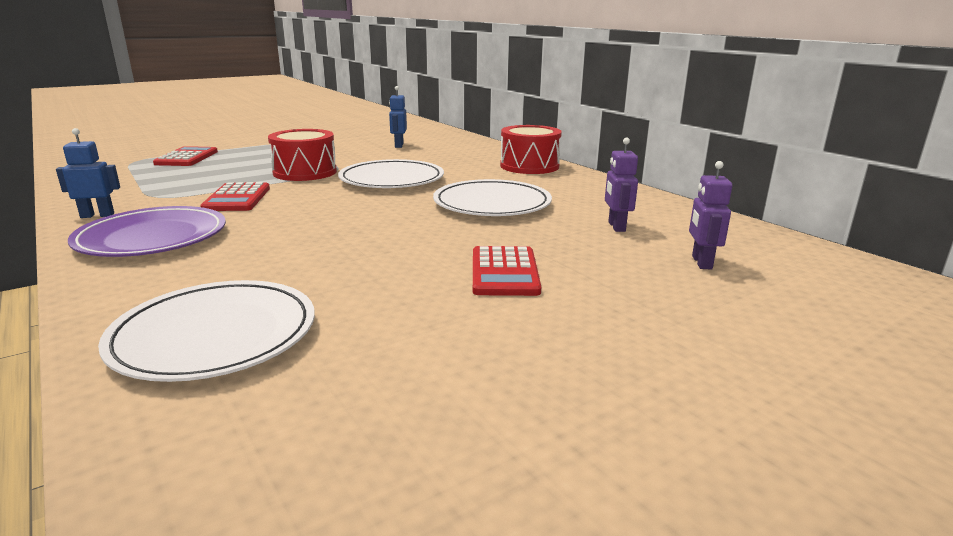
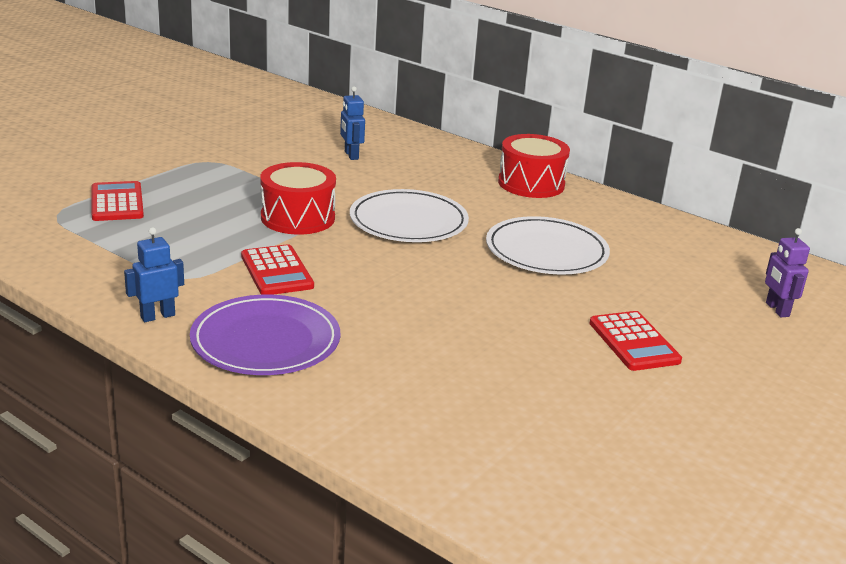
camera: 20 degrees left, 5 degrees up
white plate [98,280,315,382] -> none
purple robot [605,137,638,232] -> none

